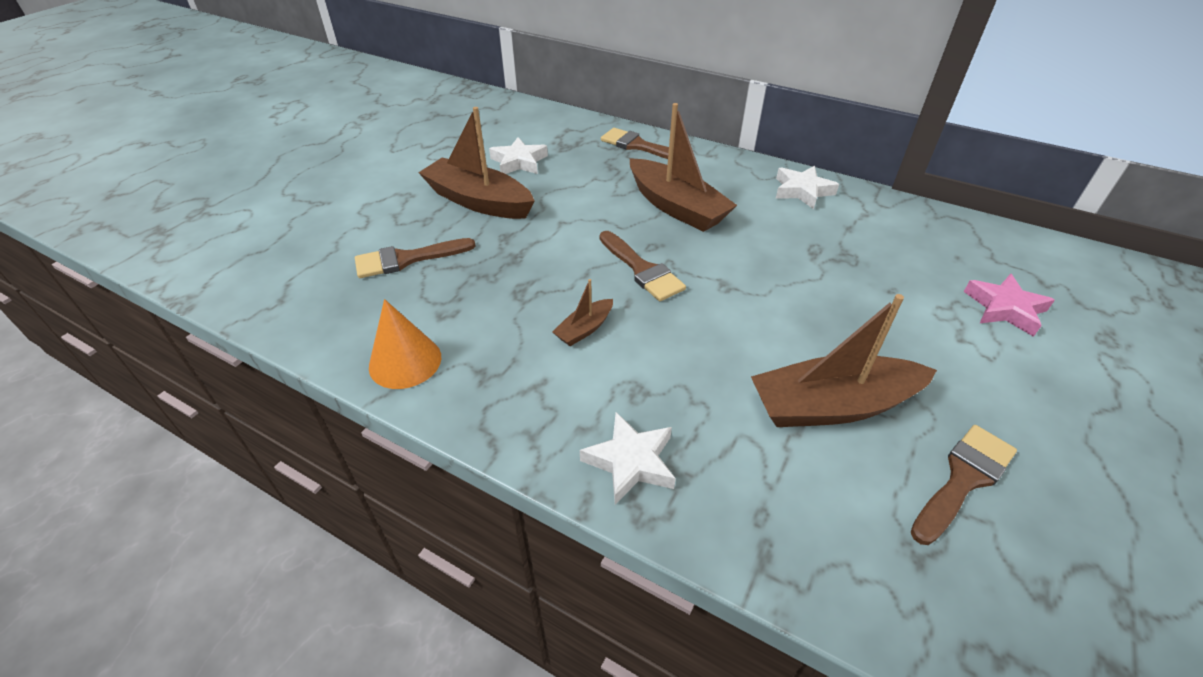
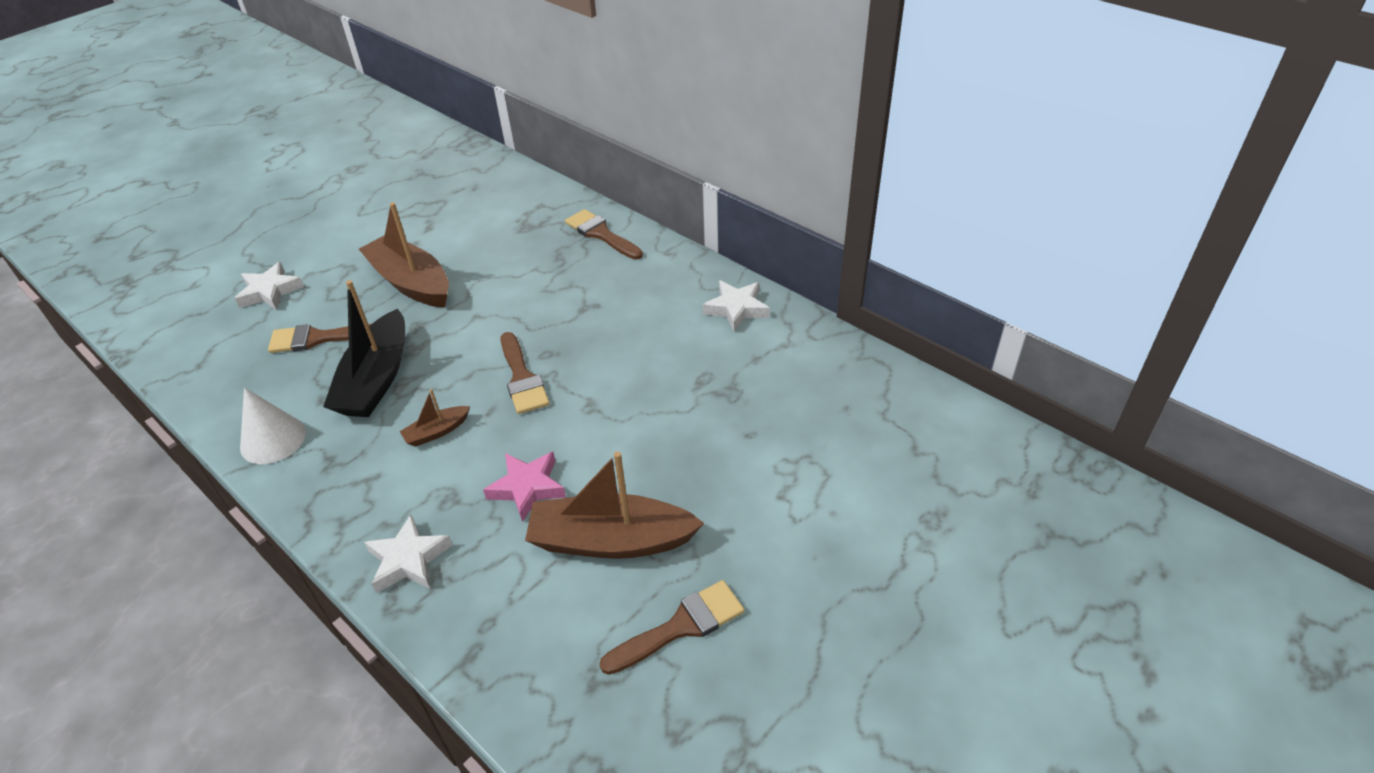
camera: 15 degrees right, 0 degrees up
orange cone [369,299,441,389] -> white cone [240,388,306,464]
white star [489,137,548,174] -> white star moved to [235,262,304,310]
brown boat [630,103,737,232] -> none
pink star [964,274,1055,337] -> pink star moved to [483,452,566,522]
none -> black boat [323,280,405,417]

